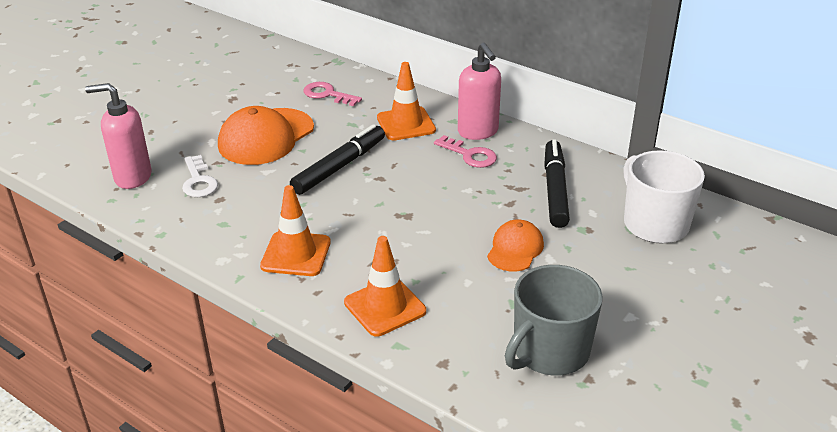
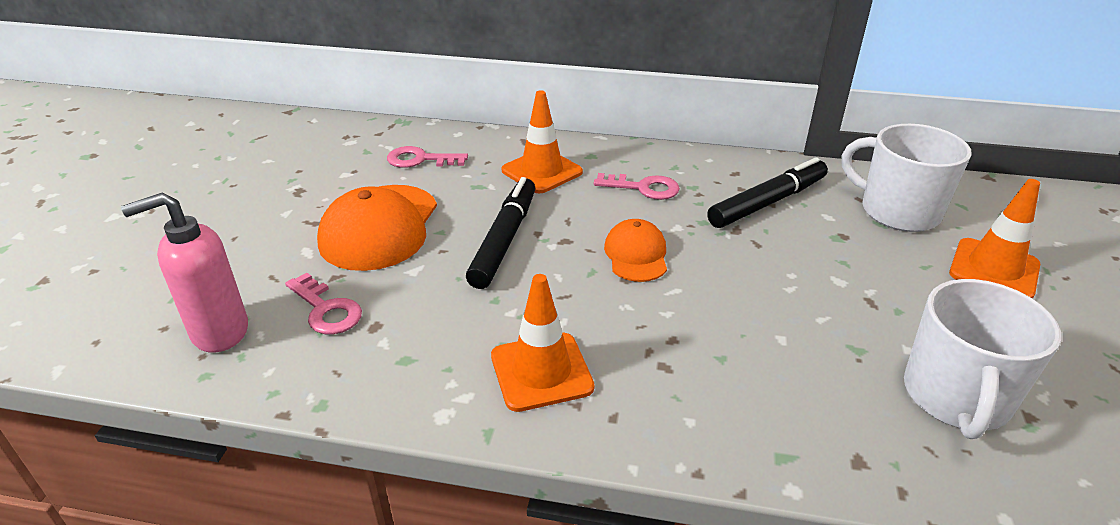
camera: 25 degrees left, 0 degrees up
white key [182,155,218,197] -> pink key [285,273,362,335]
orange traffic cone [344,236,426,336] -> orange traffic cone moved to [949,179,1040,299]
pink soap dispenser [458,43,501,140] -> none
orange cap [487,220,544,272] -> orange cap moved to [604,219,667,282]
grey mug [505,265,603,375] -> white mug [904,279,1061,439]
black marker [544,139,570,228] -> black marker turned 75 degrees clockwise [707,157,828,228]

